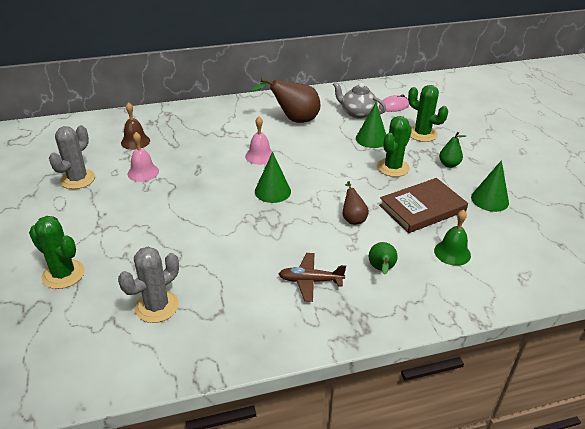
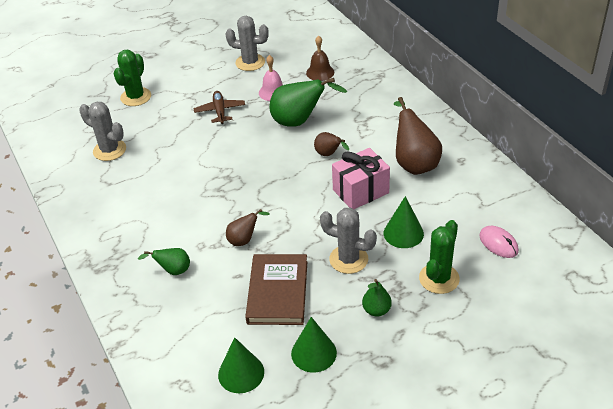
camera: 80 degrees right, 5 degrees up
pink bell [245,117,275,165] -> brown pear [314,132,349,156]
green cone [255,152,291,203] -> green cone moved to [218,337,264,393]
brown plane [279,253,346,302] -> brown plane moved to [194,91,245,124]
grey teapot [333,82,386,119] -> none
green cactus [377,116,412,177] -> grey cactus [320,207,377,274]
brown book [379,178,468,233] -> brown book turned 45 degrees clockwise [245,254,307,325]
green bell [434,210,471,266] -> none
none -> green pear [269,78,347,127]
none -> pink gift [332,148,390,209]

